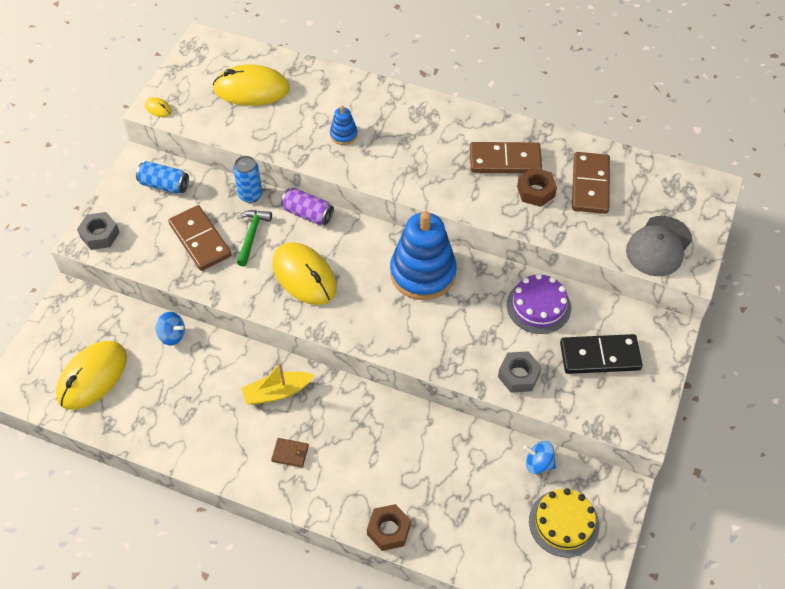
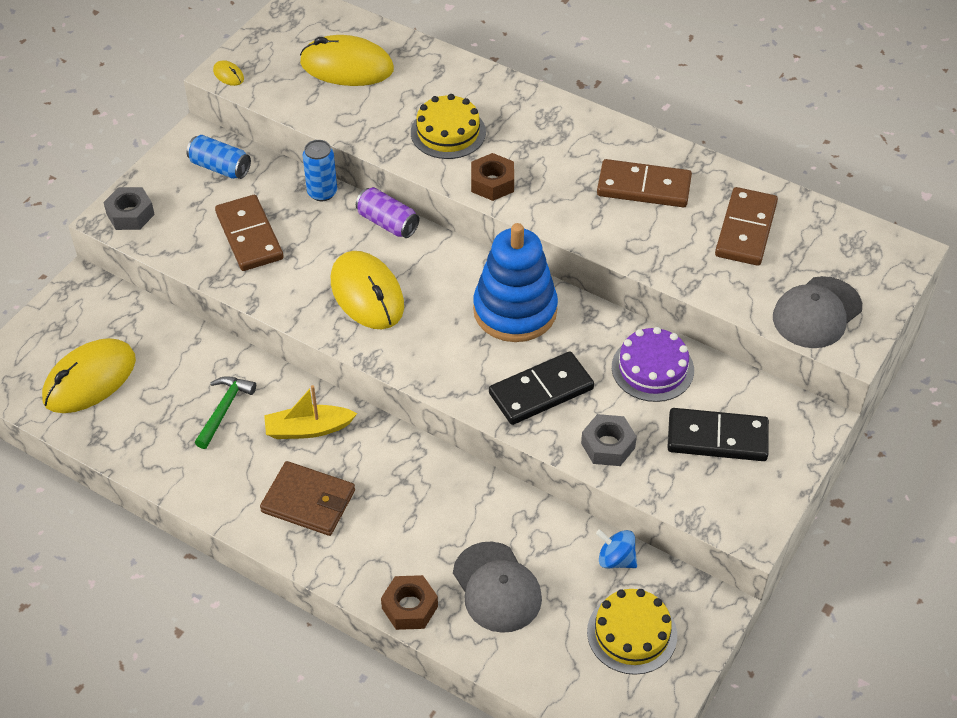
camera: 10 degrees right, 5 degrees down
blue spinning top [156,312,185,345] -> none
green hammer [237,210,272,266] -> green hammer moved to [195,376,256,449]
brown wallet [271,438,309,468] -> brown wallet [260,461,355,536], size x1.90
blue stacking toy [330,106,358,145] -> yellow cake [411,94,486,159]
brown nut [517,168,557,207] -> brown nut moved to [471,153,514,201]
none -> grey cap [453,542,542,633]
none -> black domino [489,351,594,425]

